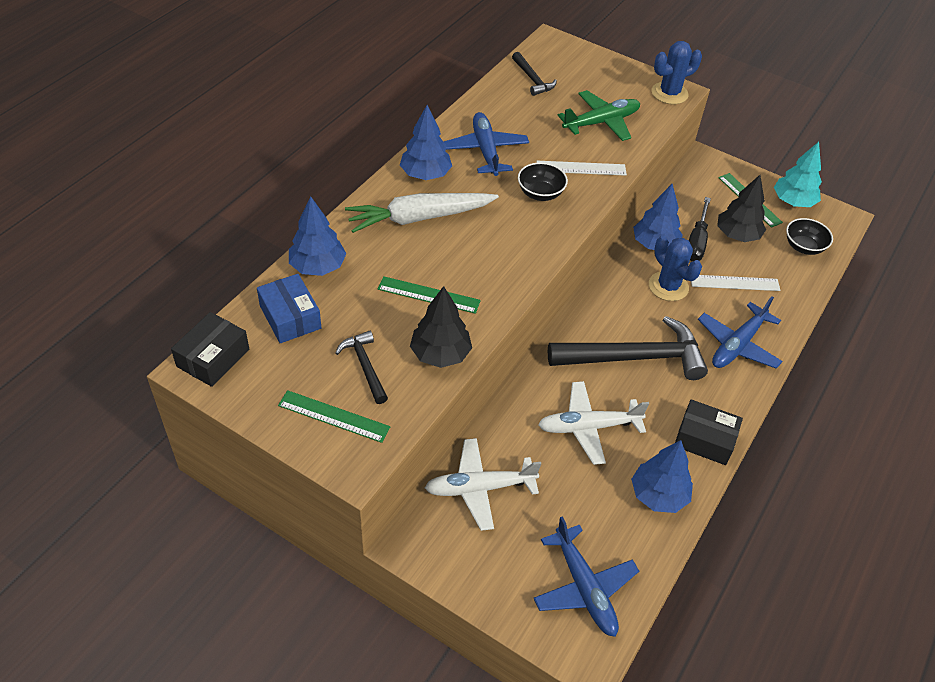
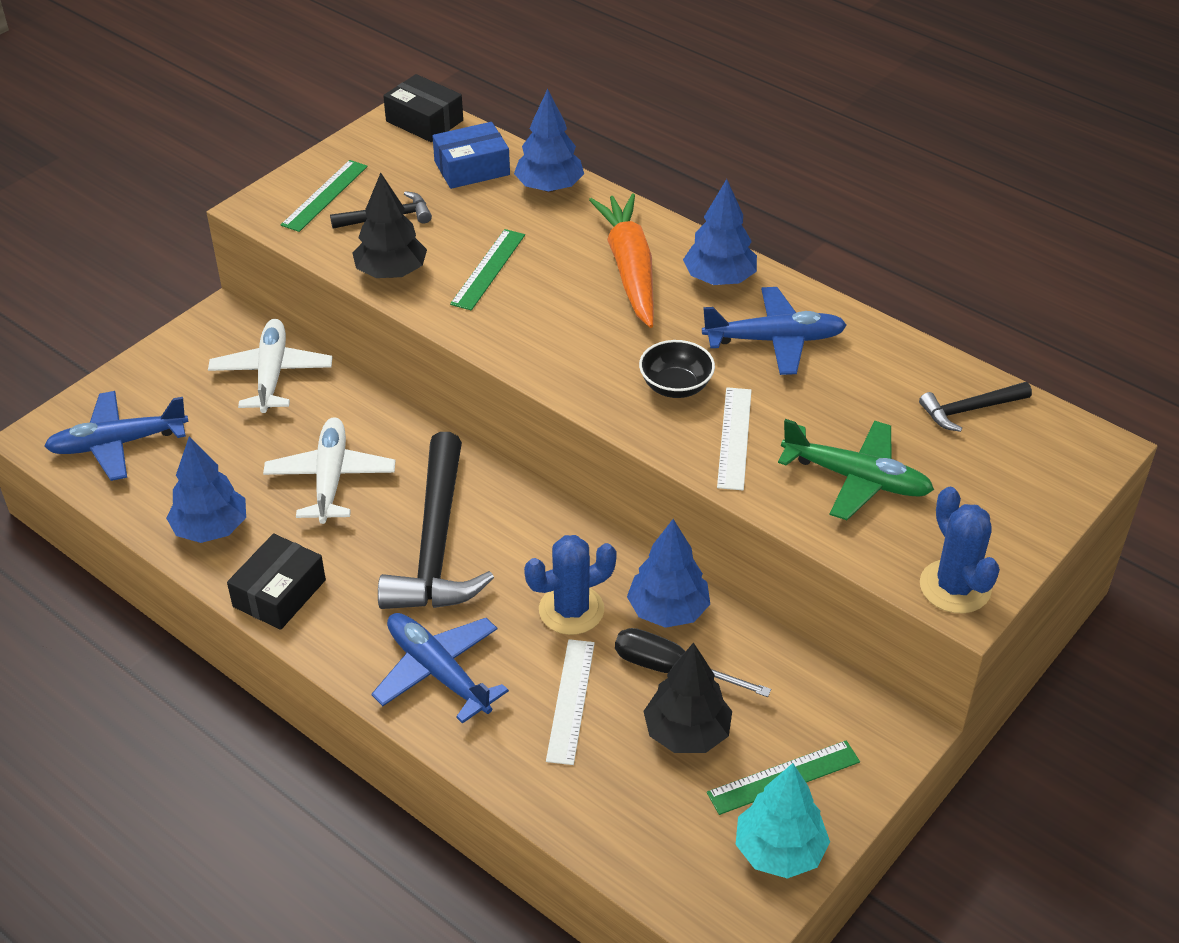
camera: 100 degrees right, 5 degrees down
white carrot [345,193,499,233] -> orange carrot [589,193,654,328]
green plane [557,90,640,141] -> green plane turned 45 degrees counterclockwise [778,419,934,520]
black bowl [786,218,833,255] -> none

